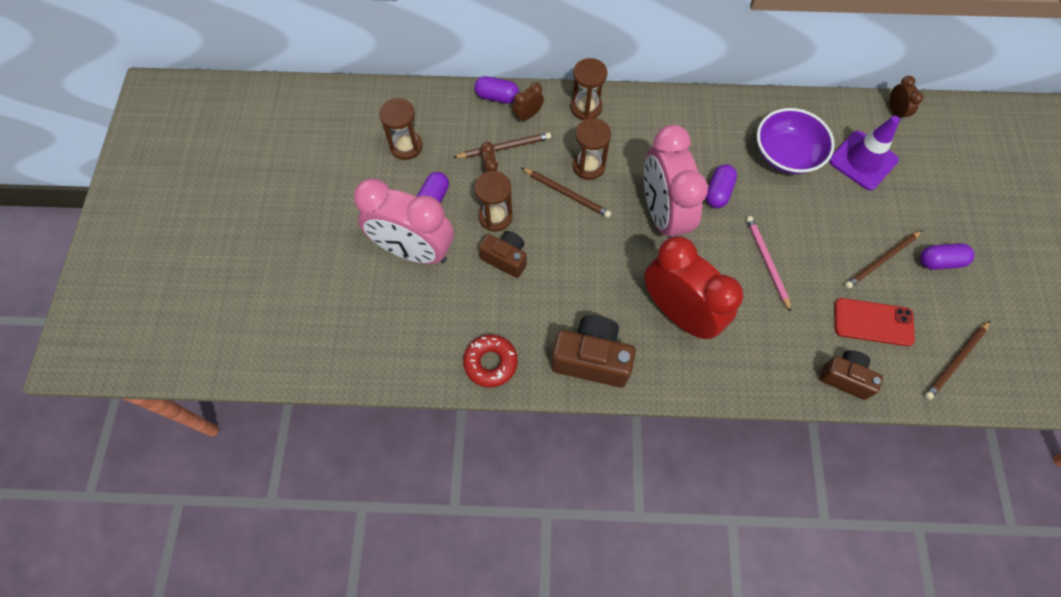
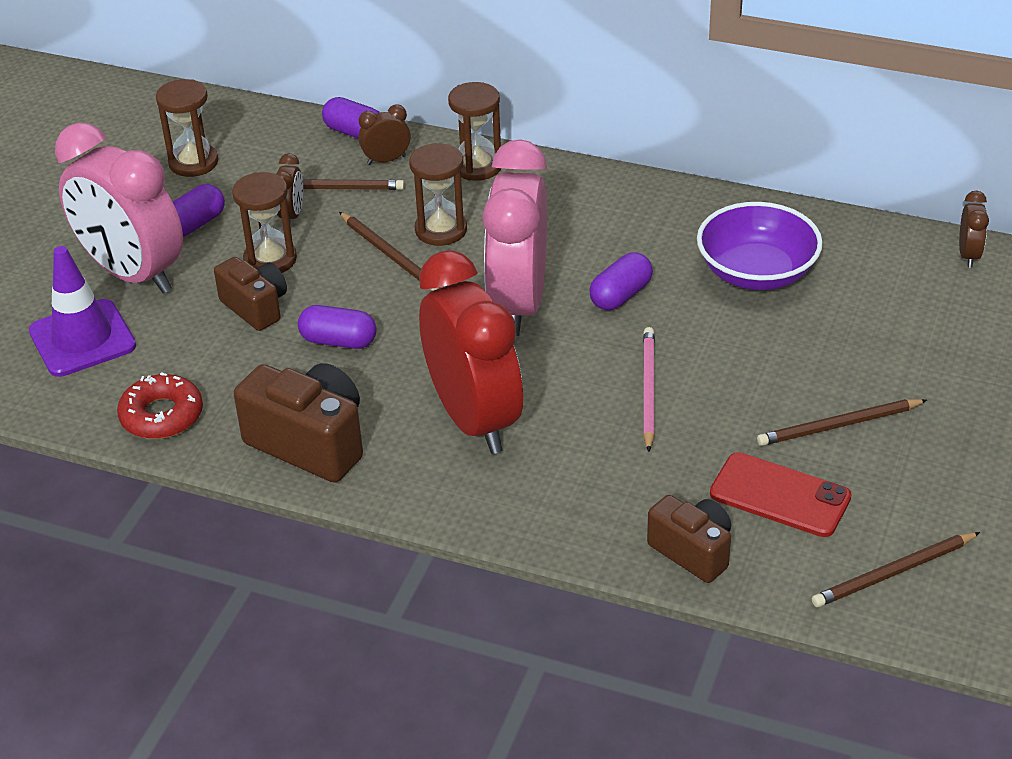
camera: 20 degrees right, 25 degrees down
purple traffic cone [829,116,900,190] -> purple traffic cone moved to [29,246,136,377]
purple capsule [920,243,975,270] -> purple capsule moved to [298,305,377,349]

